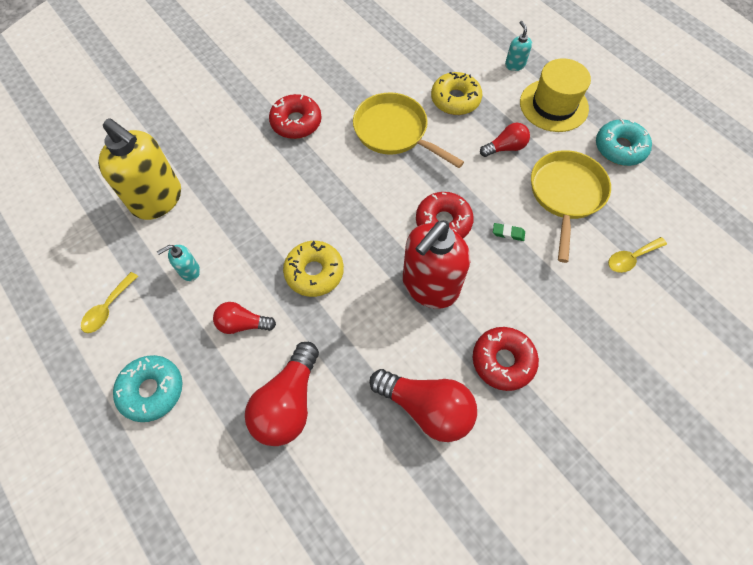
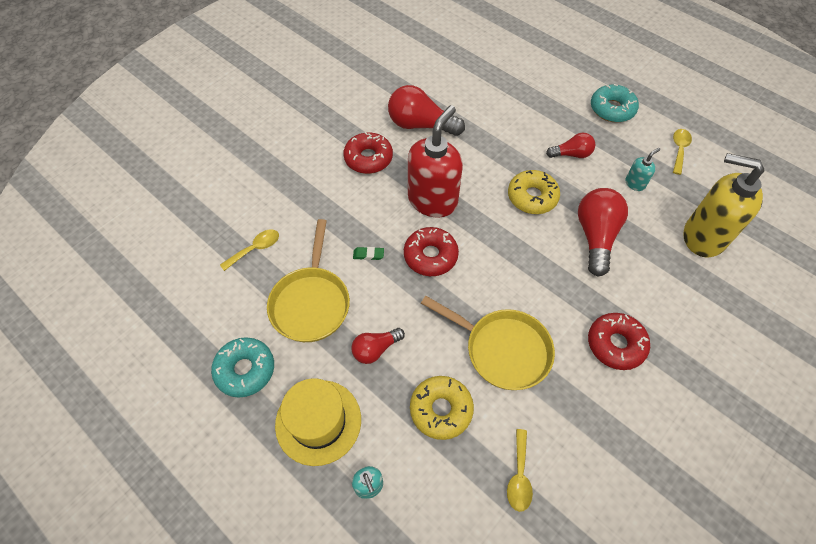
camera: 170 degrees right, 5 degrees down
red light bulb [245,342,319,446] -> red light bulb moved to [578,188,628,276]
none -> yellow spoon [507,429,533,512]

